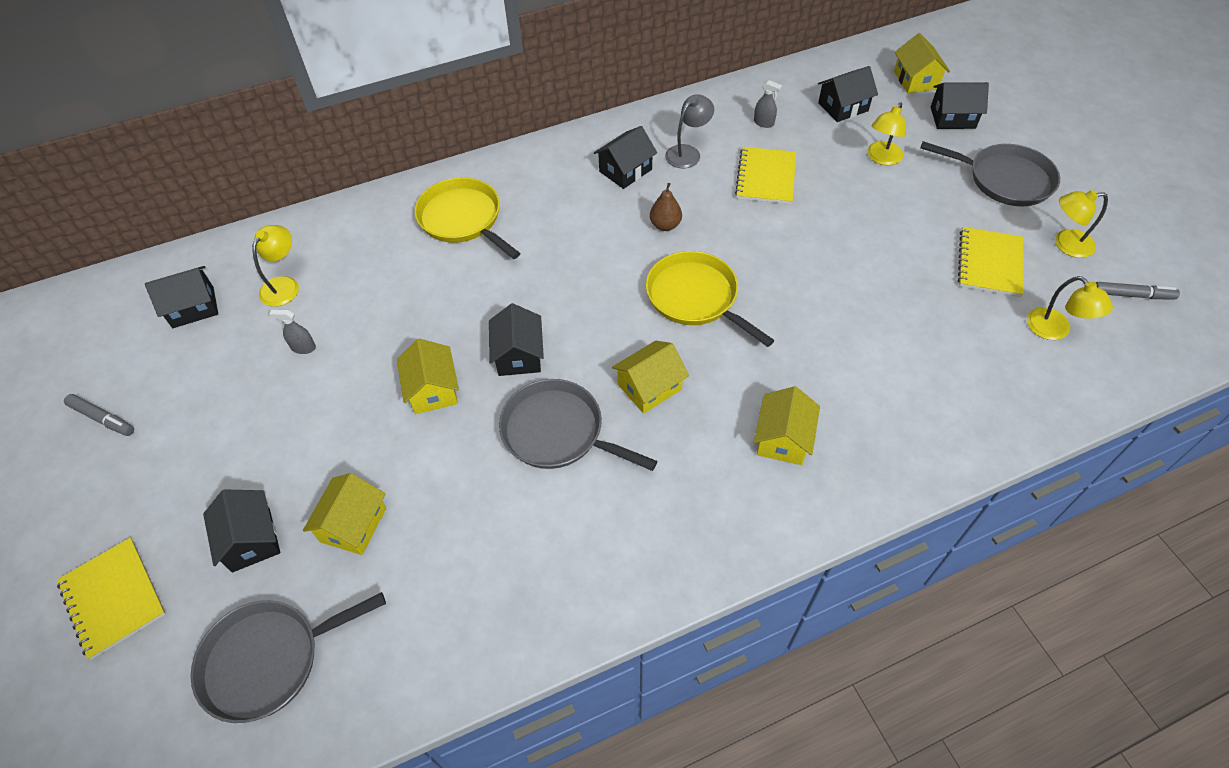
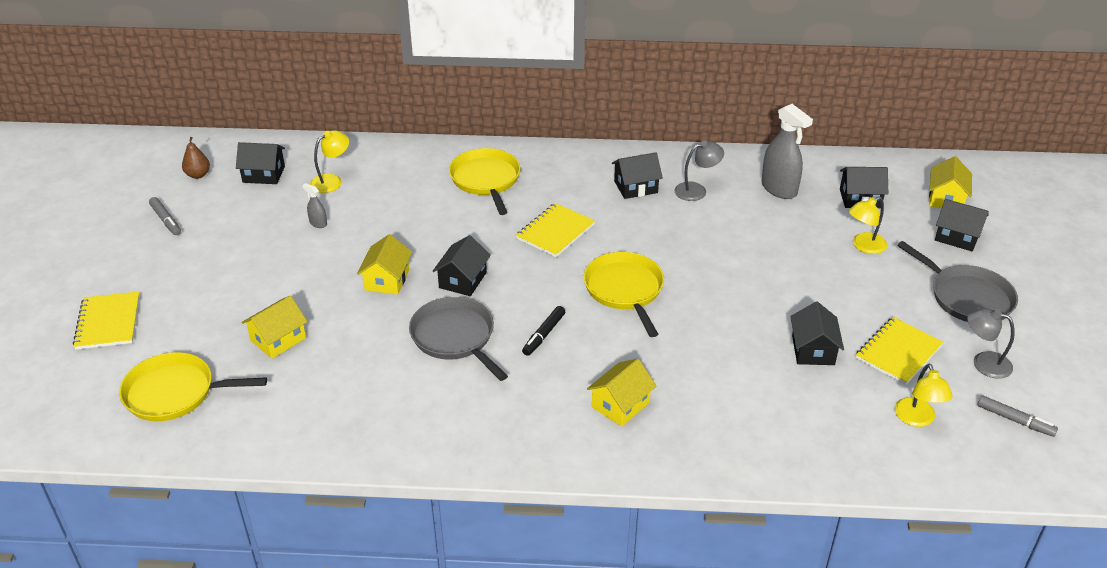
camera: 25 degrees right, 15 degrees down
grey pan [191,592,386,723] -> yellow pan [119,352,267,421]
black house [203,490,280,573] -> black house moved to [790,302,844,365]
yellow house [612,341,689,414] -> black marker [522,306,565,356]
brown pear [650,183,682,231] -> brown pear moved to [182,137,210,179]
yellow notebook [735,147,796,204] -> yellow notebook moved to [516,203,595,257]
grey spray bottle [754,80,782,128] -> grey spray bottle [761,104,813,199], size x2.15
yellow lamp [1055,190,1108,258] -> grey lamp [967,308,1015,379]

